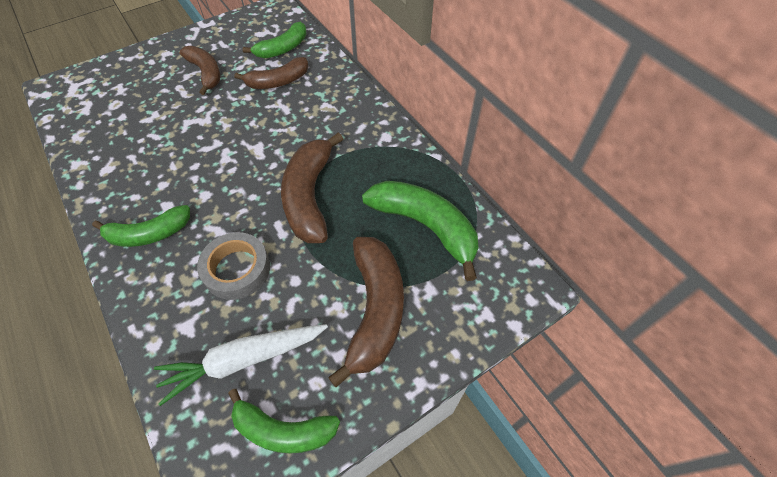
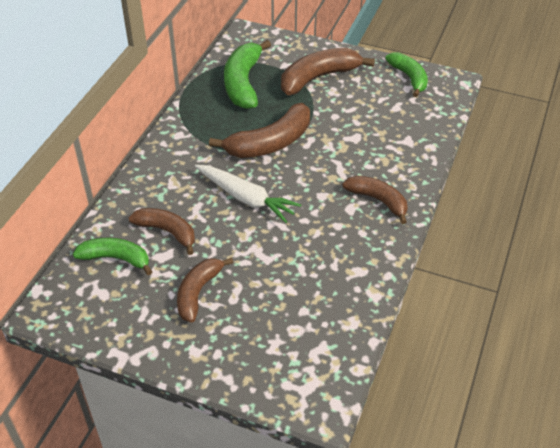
camera: 125 degrees left, 10 degrees down
green banana [92,205,190,247] -> brown banana [342,176,408,224]
white carrot [154,324,328,406] -> white carrot moved to [195,165,301,223]
grey tape [197,232,270,300] -> none

